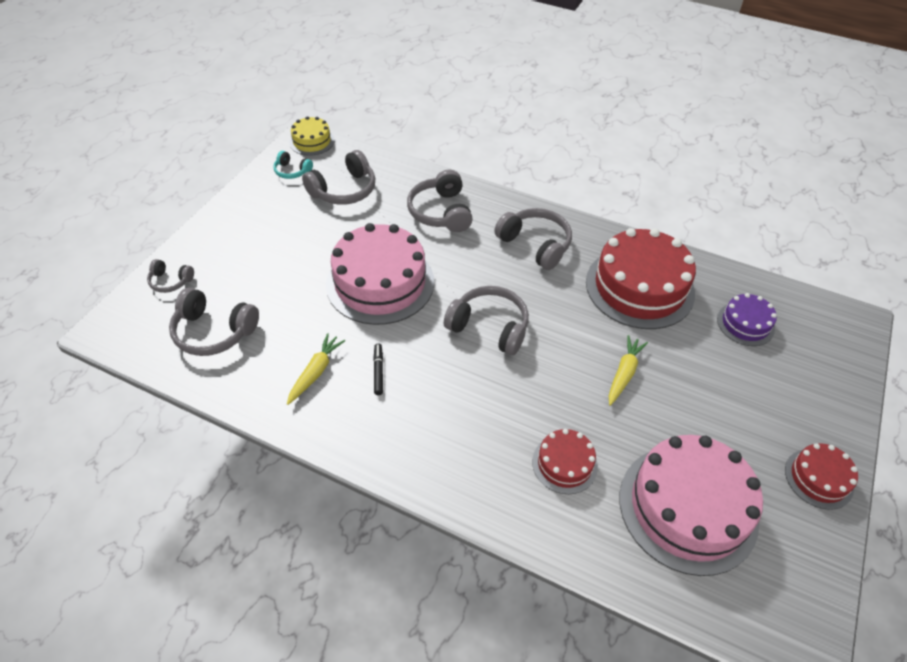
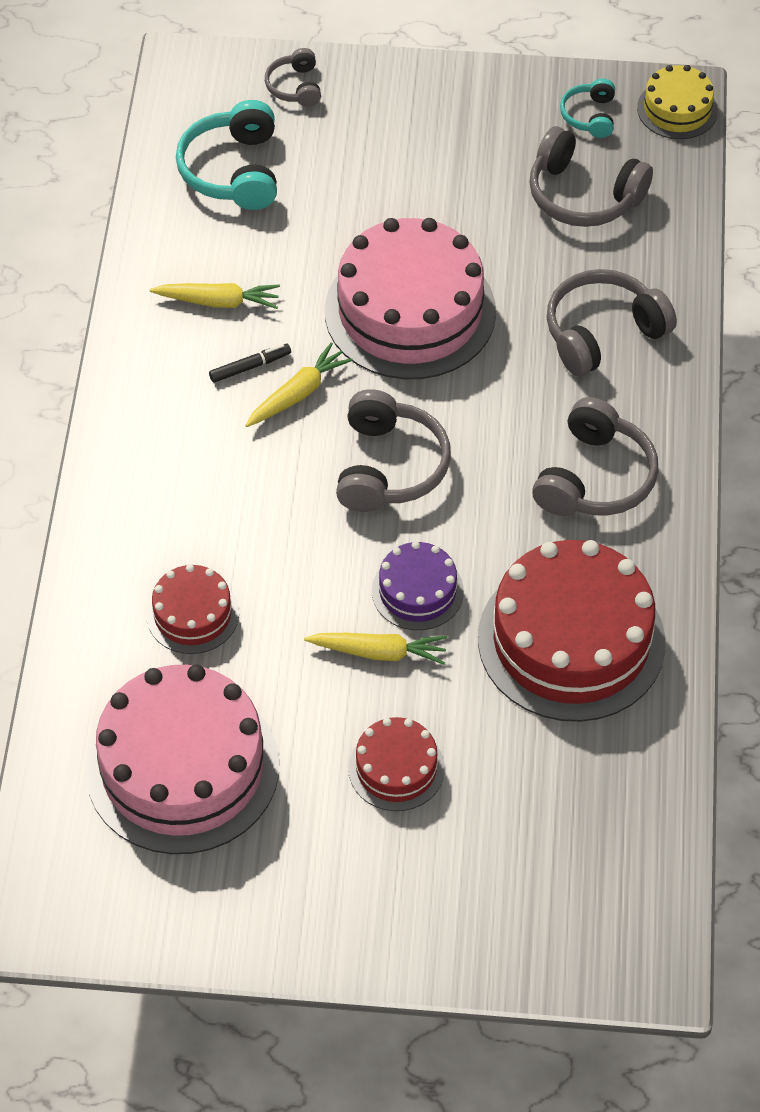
camera: 70 degrees right, 5 degrees up
grey headphones [169,288,259,356] -> turquoise headphones [176,100,277,210]
purple cake [717,293,777,346] -> purple cake moved to [372,541,464,630]
red cake [785,443,858,510] -> red cake moved to [348,717,445,811]
none -> yellow carrot [245,343,353,427]

